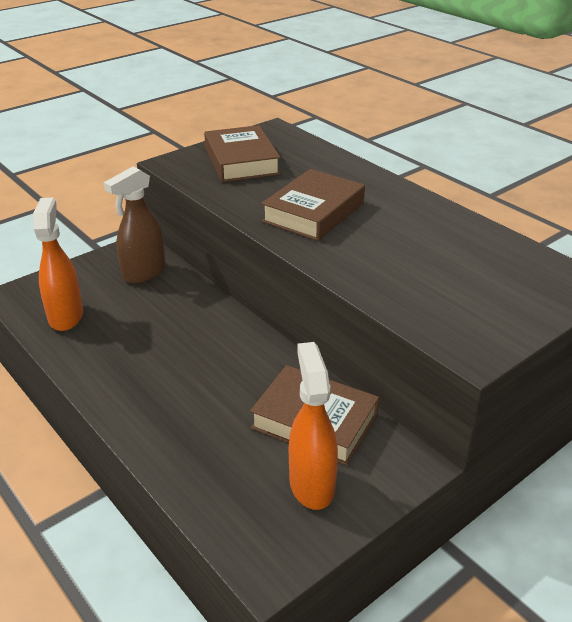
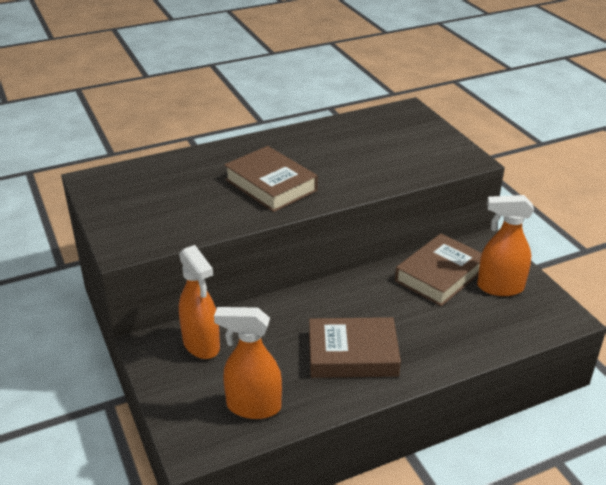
camera: 75 degrees left, 0 degrees up
brown spray bottle [103,167,165,283] -> orange spray bottle [179,245,220,359]
brown book [204,125,280,182] -> brown book moved to [309,317,401,378]

